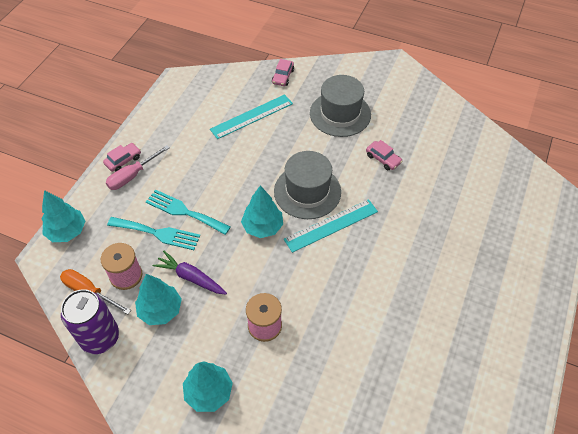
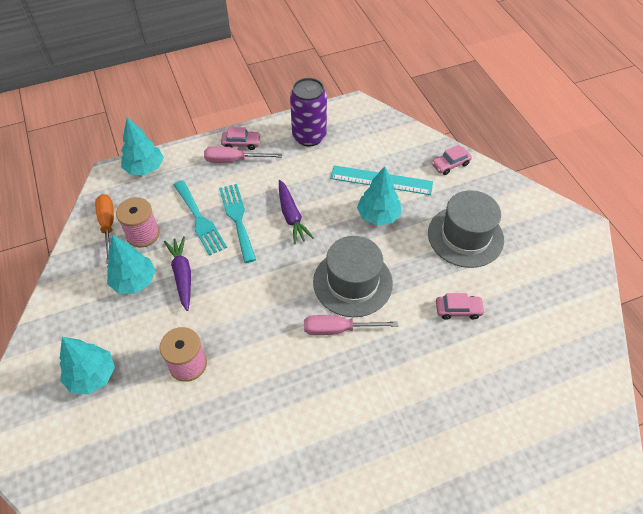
camera: 45 degrees right, 0 degrees up
purple can [61,289,119,354] -> purple can moved to [290,78,327,147]
turquoise tree [241,185,283,238] -> turquoise tree moved to [357,166,402,226]
turquoise ruler [284,199,378,253] -> pink screwdriver [304,315,398,335]
pink car [366,140,403,170] -> pink car turned 90 degrees counterclockwise [436,293,485,320]
none -> purple carrot [279,180,314,244]

